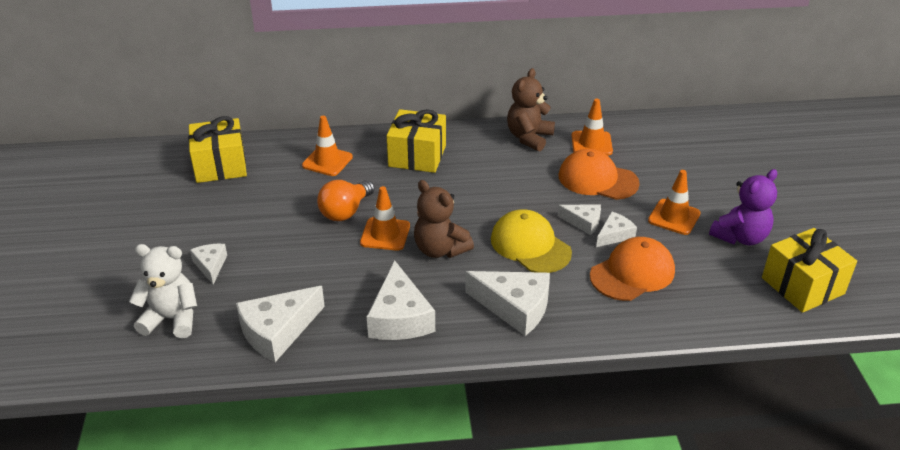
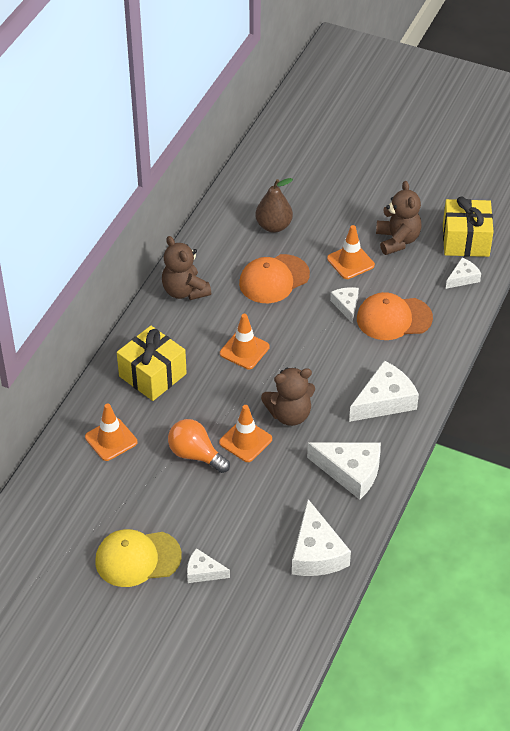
camera: 60 degrees left, 10 degrees up
white teddy bear [129,244,197,338] -> none
yellow gift [188,116,247,183] -> none
orange light bulb [317,180,375,221] -> orange light bulb turned 150 degrees clockwise [168,419,230,473]
yellow cap [491,209,572,273] -> yellow cap moved to [95,529,182,587]
white cheese [558,205,601,235] -> white cheese moved to [446,257,481,289]
orange traffic cone [571,99,613,156] -> orange traffic cone moved to [220,314,270,369]
orange cap [590,237,675,301] -> orange cap turned 90 degrees counterclockwise [357,292,433,340]
purple teddy bear [709,169,777,245] -> brown teddy bear [376,181,422,255]
none -> brown pear [255,178,293,233]

